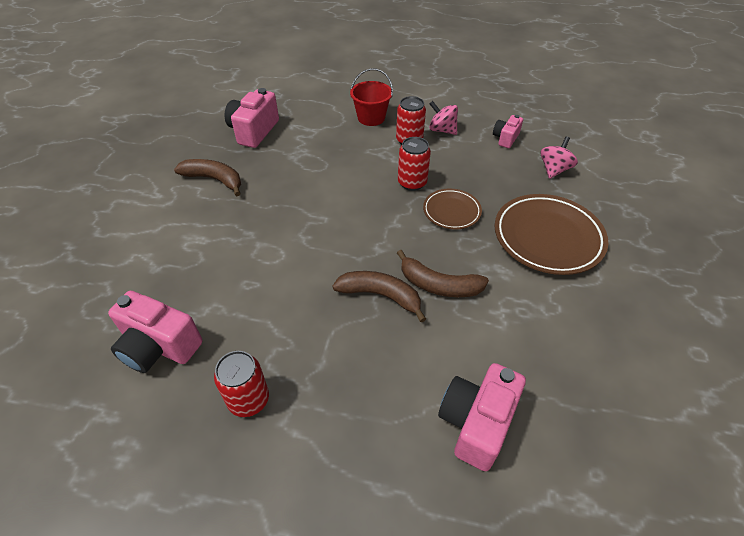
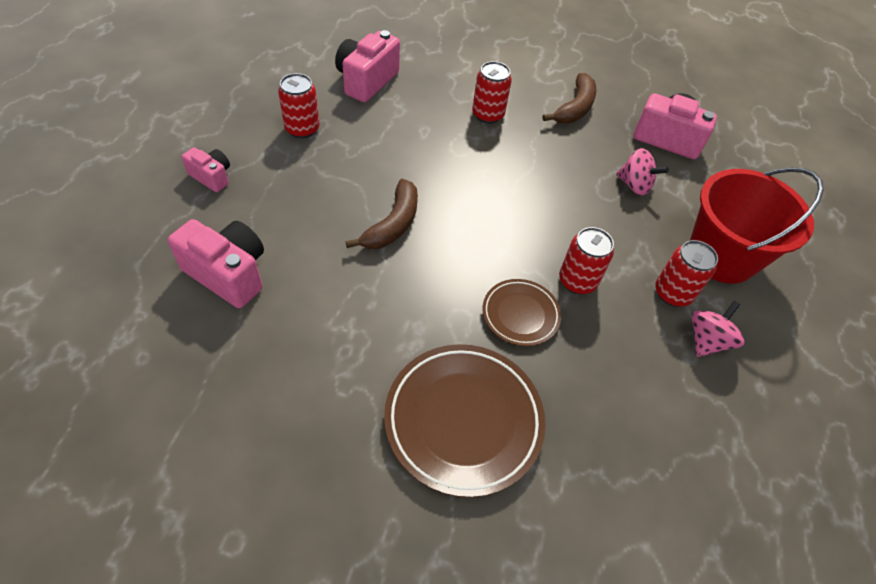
camera: 90 degrees right, 5 degrees up
red bucket [350,68,393,126] -> red bucket [690,167,824,284], size x1.67
brown banana [397,250,489,297] -> none
pink camera [493,115,523,148] -> pink camera moved to [181,147,230,192]
pink spinning top [540,136,578,179] -> pink spinning top moved to [616,148,669,196]
none -> red can [472,61,512,124]

